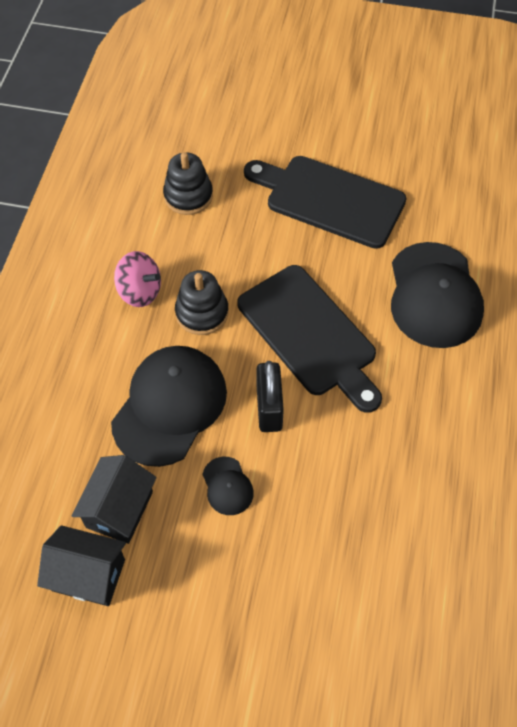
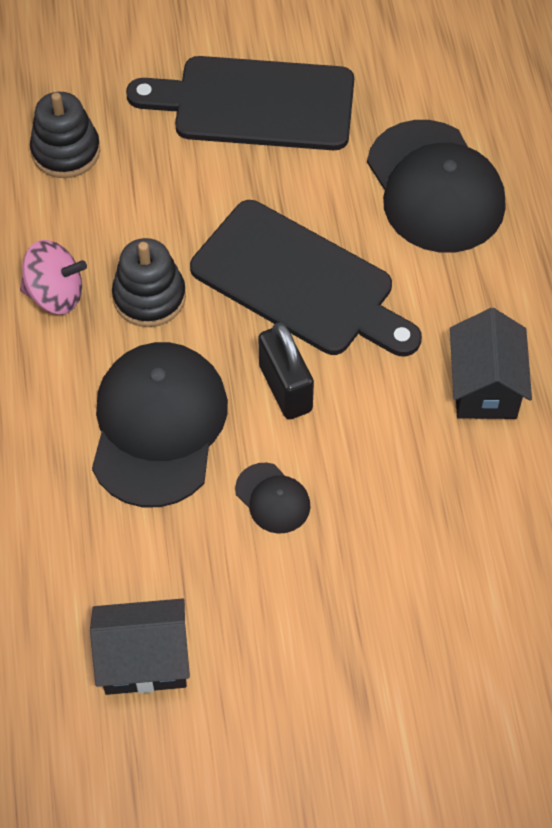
camera: 20 degrees left, 0 degrees up
black house [72,455,157,544] -> black house moved to [450,308,532,419]

